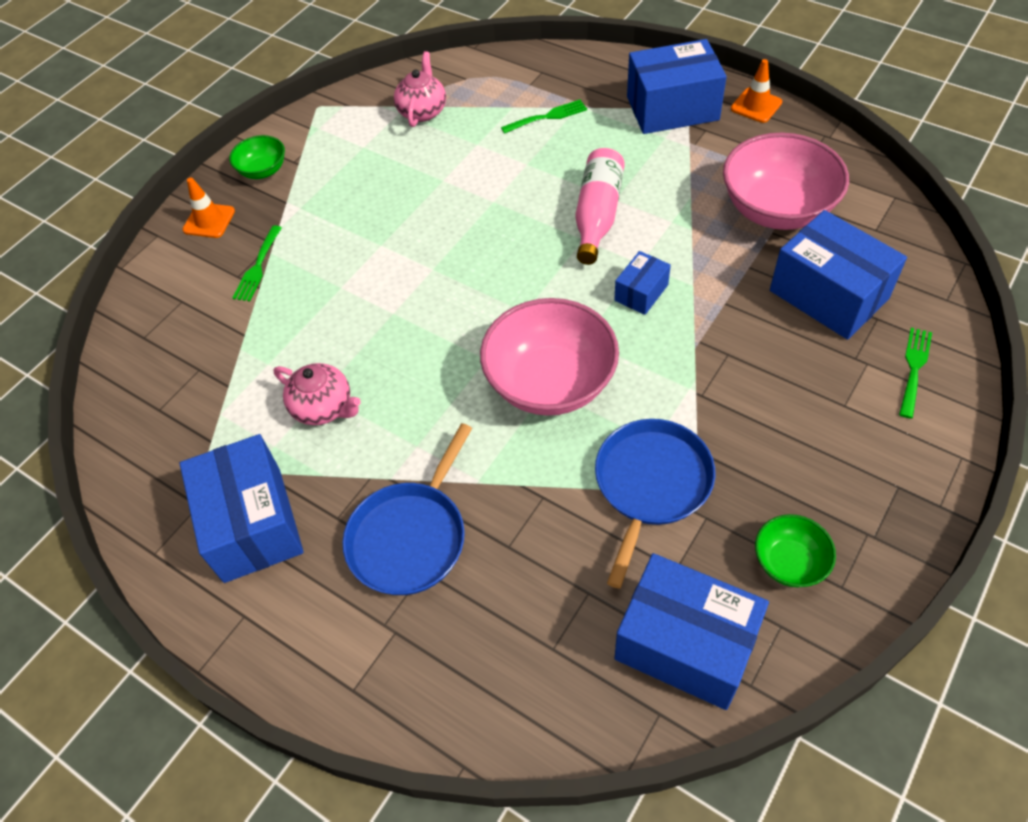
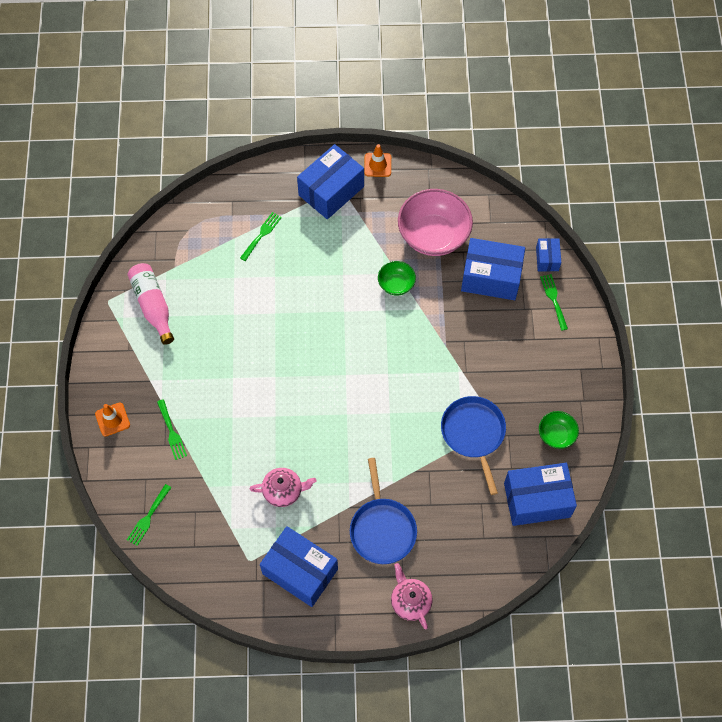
camera: 40 degrees left, 10 degrees up
green bowl [229,135,285,179] -> green bowl moved to [378,261,416,296]
pink teapot [394,51,446,127] -> pink teapot moved to [391,563,433,629]
pink bowl [480,298,619,416] -> none
pink bottle [575,148,625,265] -> pink bottle moved to [127,263,174,345]
blue box [614,251,671,315] -> blue box moved to [536,238,561,272]
none -> green fork [127,484,172,546]

